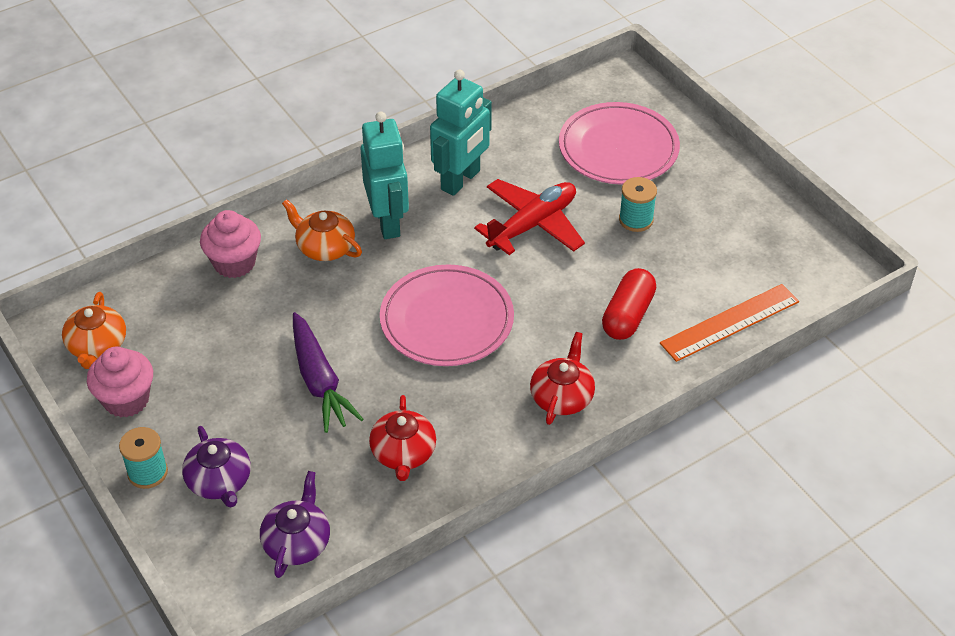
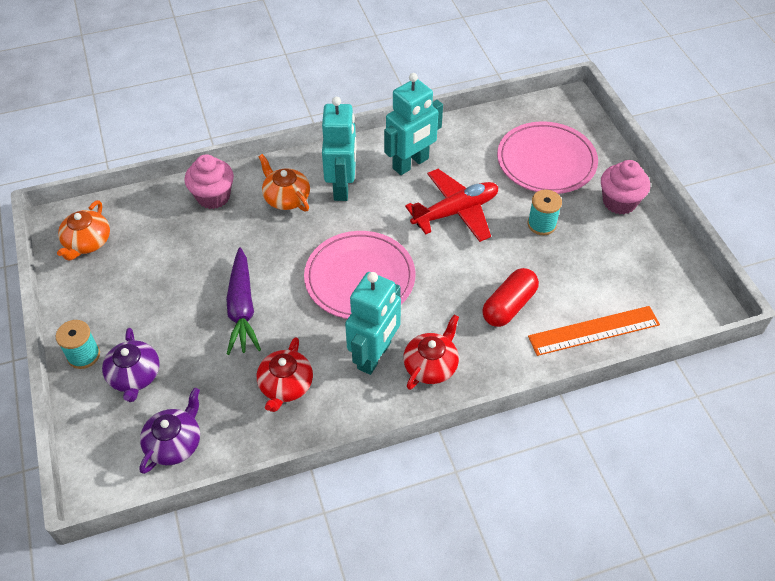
camera: 15 degrees right, 5 degrees up
pink cupcake [87,346,153,418] -> pink cupcake moved to [601,160,650,214]
none -> turquoise robot [345,272,401,375]

